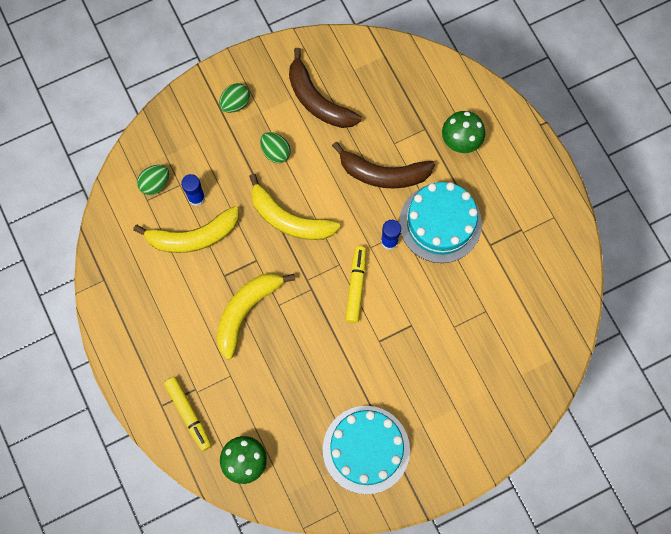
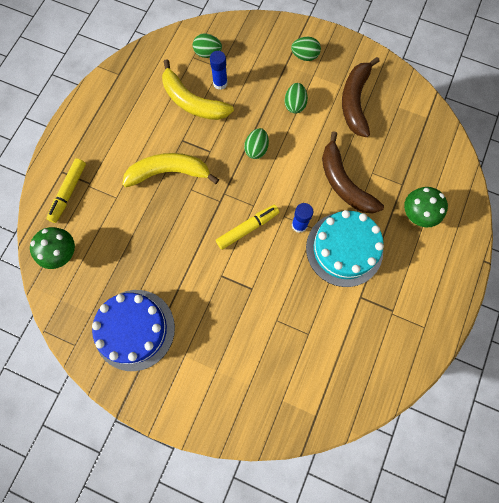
camera: 50 degrees right, 0 degrees up
yellow banana [249,174,340,240] -> green egg [244,128,269,159]
turquoise cake [323,406,410,494] -> blue cake [92,290,175,371]

